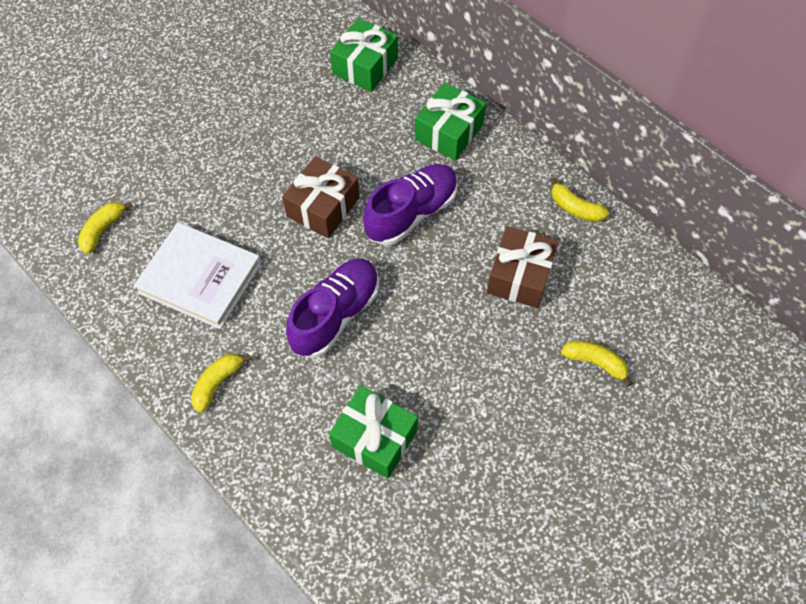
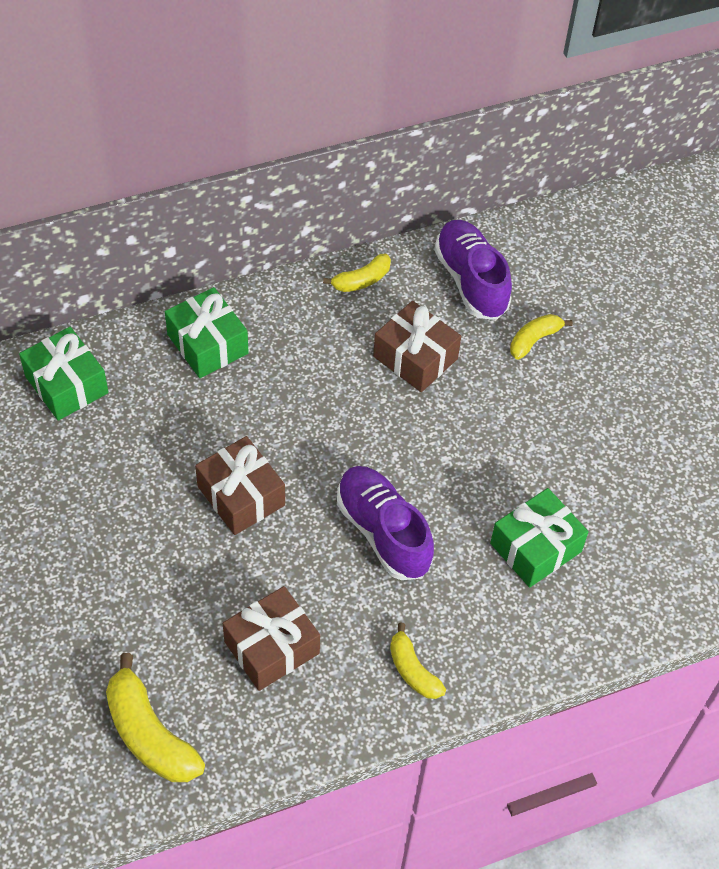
camera: 70 degrees left, 5 degrees down
yellow banana [78,202,132,254] -> yellow banana [106,653,205,782], size x1.68
white book [134,222,261,329] -> brown gift [223,586,320,691]
purple shoe [363,164,458,245] -> purple shoe moved to [434,220,512,320]

